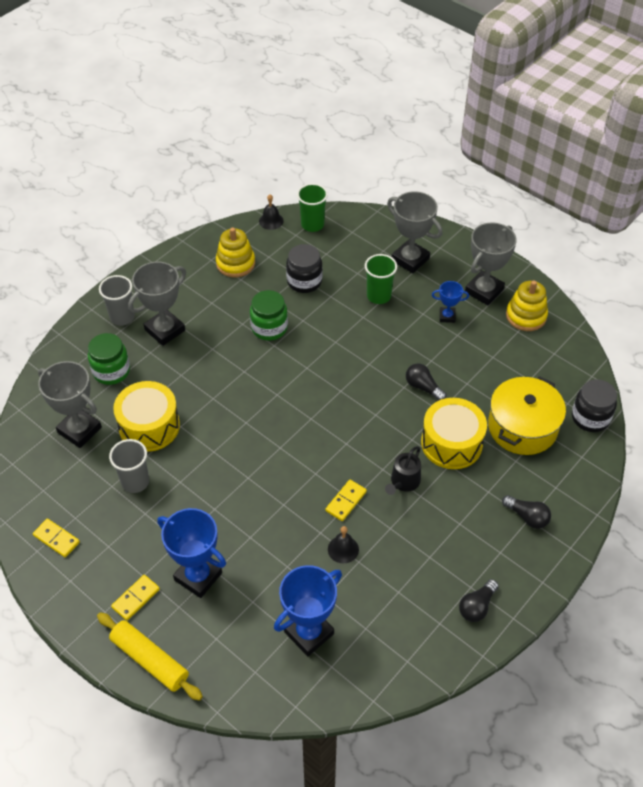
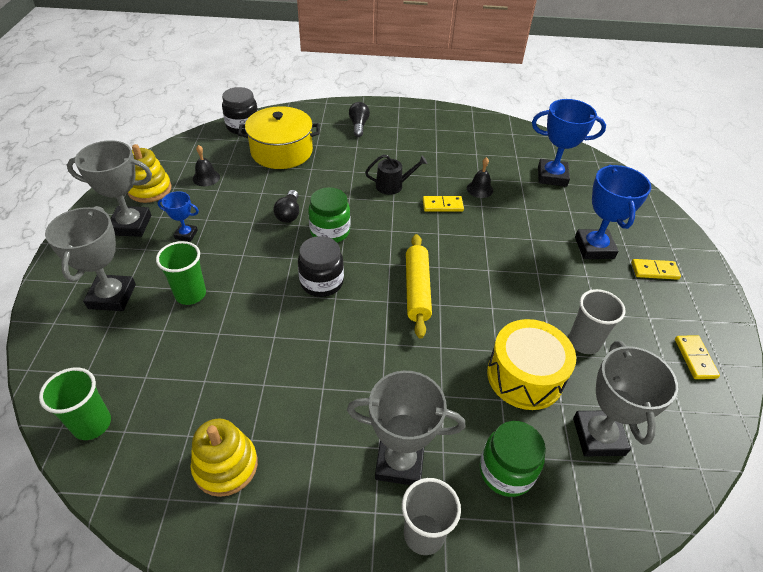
camera: 130 degrees left, 5 degrees down
yellow rolling pin [97,612,203,701] -> yellow rolling pin moved to [406,234,432,339]
green jar [250,290,288,341] -> green jar moved to [308,187,350,243]
black bell [259,194,284,230] -> black bell moved to [193,145,220,186]
black jar [286,244,323,293] -> black jar moved to [298,236,344,297]
yellow drum [421,398,487,469] -> none
blue trophy [432,281,469,323] -> blue trophy turned 45 degrees counterclockwise [158,191,199,242]
black light bulb [459,579,499,622] -> none

